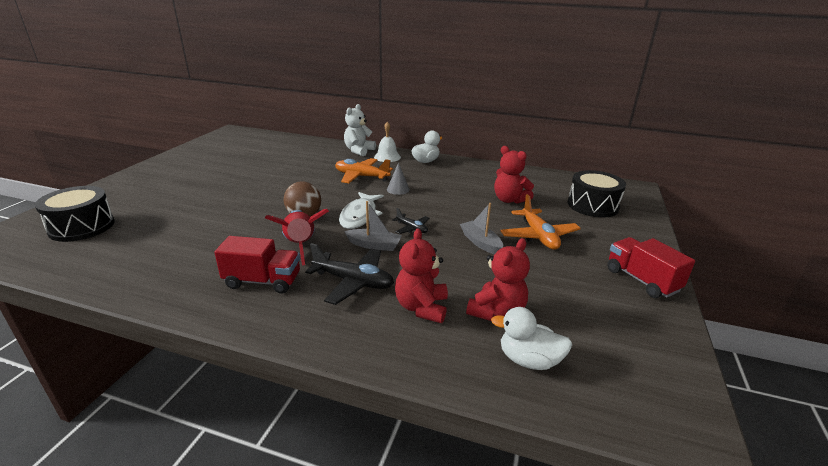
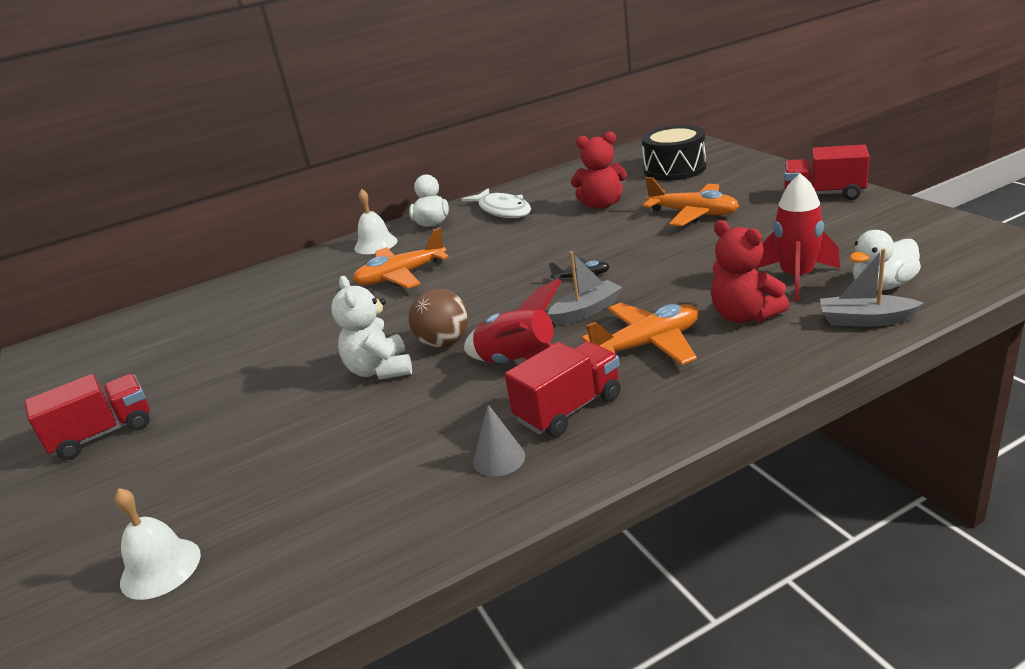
camera: 40 degrees left, 0 degrees up
black drum [35,186,115,242] -> white bell [114,488,201,600]
black plane [305,243,394,305] -> orange plane [582,302,699,365]
white fish [339,192,384,229] -> white fish moved to [461,188,531,218]
white teddy bear [344,104,376,156] -> white teddy bear moved to [331,276,412,380]
grey cone [387,162,410,195] -> grey cone moved to [473,404,525,476]
grey boat [460,203,503,254] -> grey boat moved to [820,248,924,327]
red teddy bear [466,238,530,321] -> red rocket [755,173,840,301]
none -> red truck [25,374,150,460]

